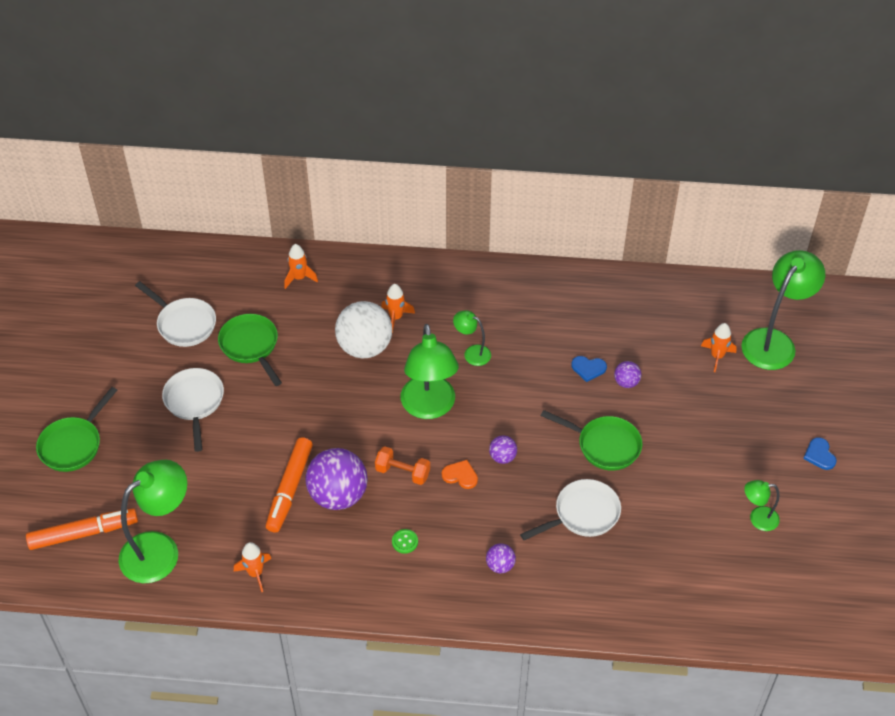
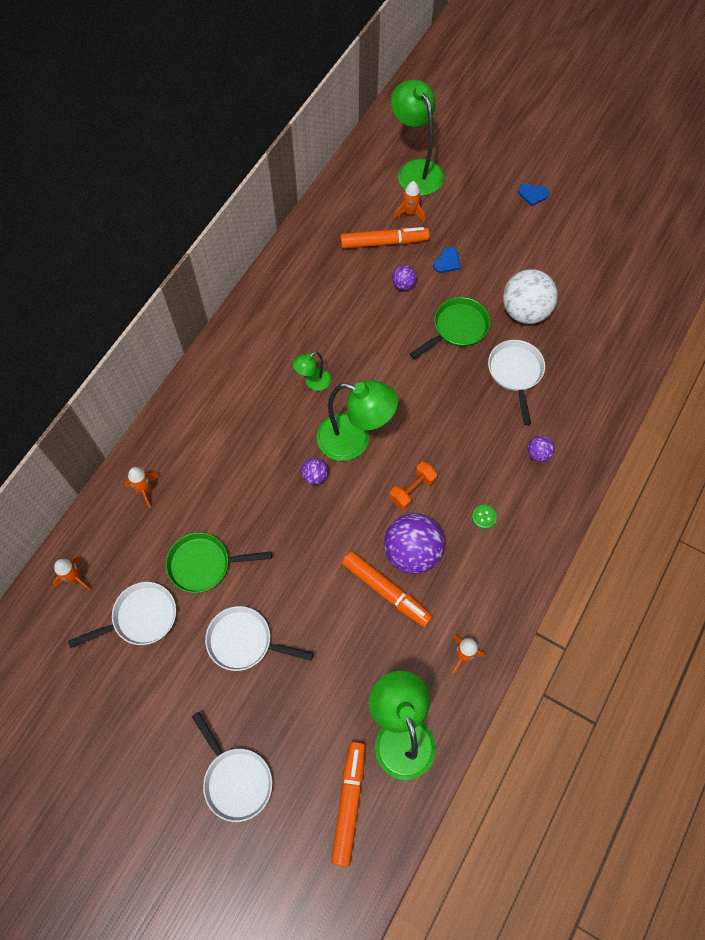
camera: 65 degrees left, 15 degrees up
green pan [36,387,117,472] -> white pan [192,712,272,822]
white ball [335,301,392,358] -> white ball moved to [503,269,558,324]
orange rocket [381,284,415,333] -> orange rocket moved to [53,556,91,591]
orange heart [442,460,478,489] -> none
purple ball [489,435,517,464] -> purple ball moved to [301,458,328,485]
blue heart [571,356,607,382] -> blue heart moved to [433,247,460,273]
green lamp [744,480,780,531] -> none
none -> orange marker [340,227,430,249]

